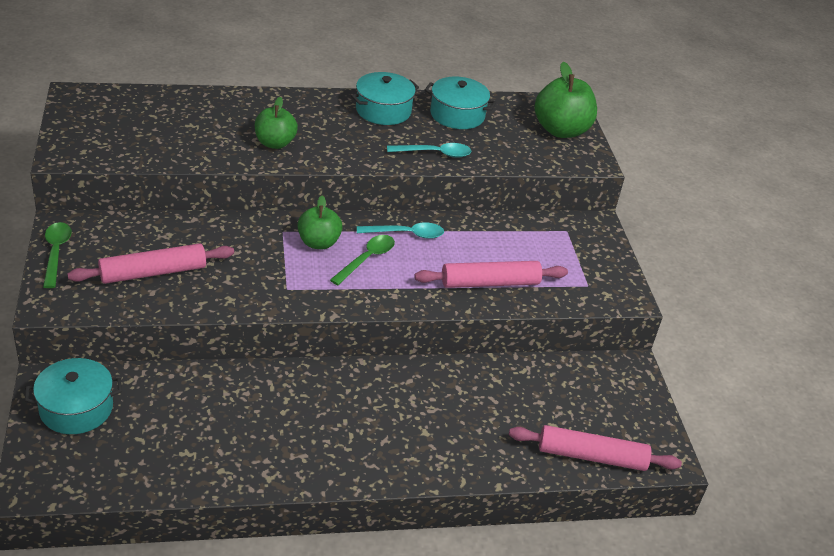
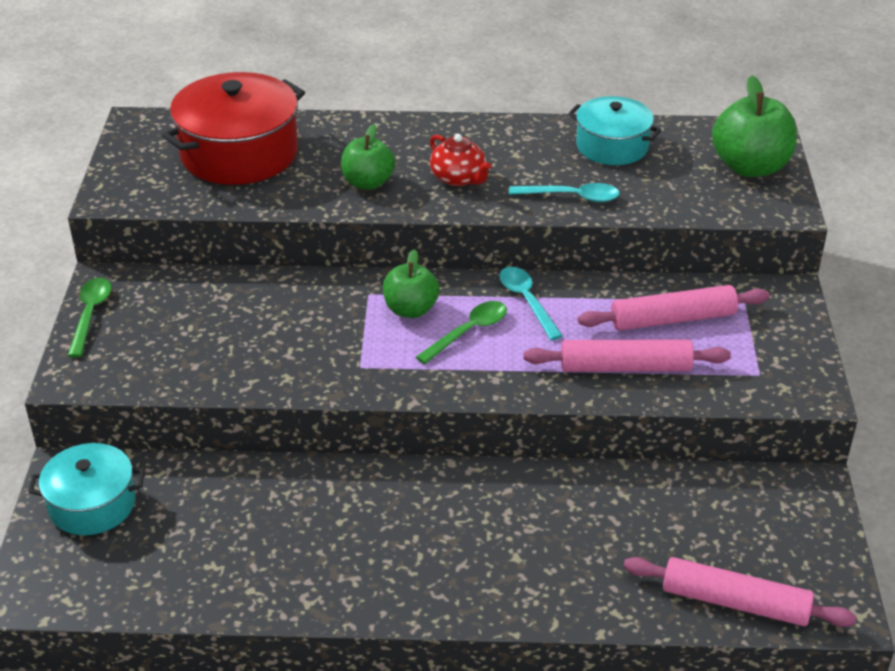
camera: 15 degrees right, 0 degrees up
pink rolling pin [67,243,234,284] -> pink rolling pin moved to [578,285,770,330]
turquoise pot [351,72,419,125] -> none
turquoise spoon [357,222,444,239] -> turquoise spoon turned 120 degrees counterclockwise [499,267,563,340]
none -> red pot [162,72,305,185]
none -> red teapot [430,134,492,186]

